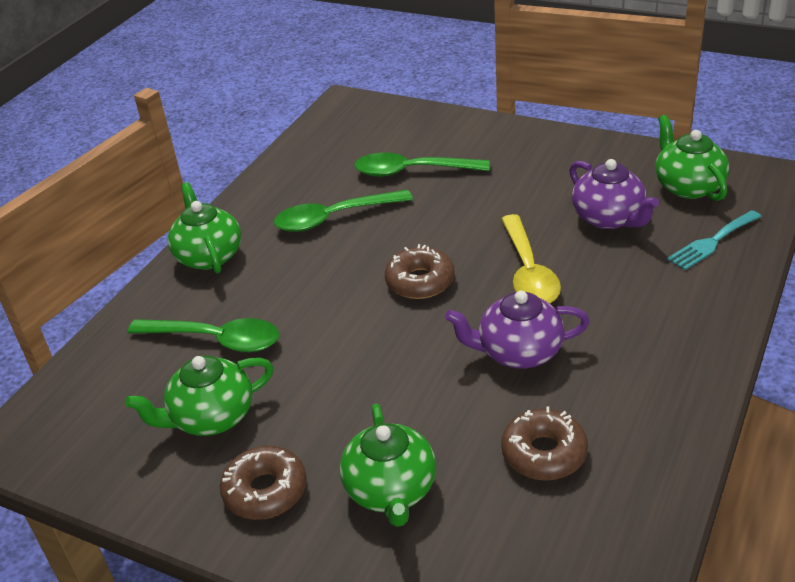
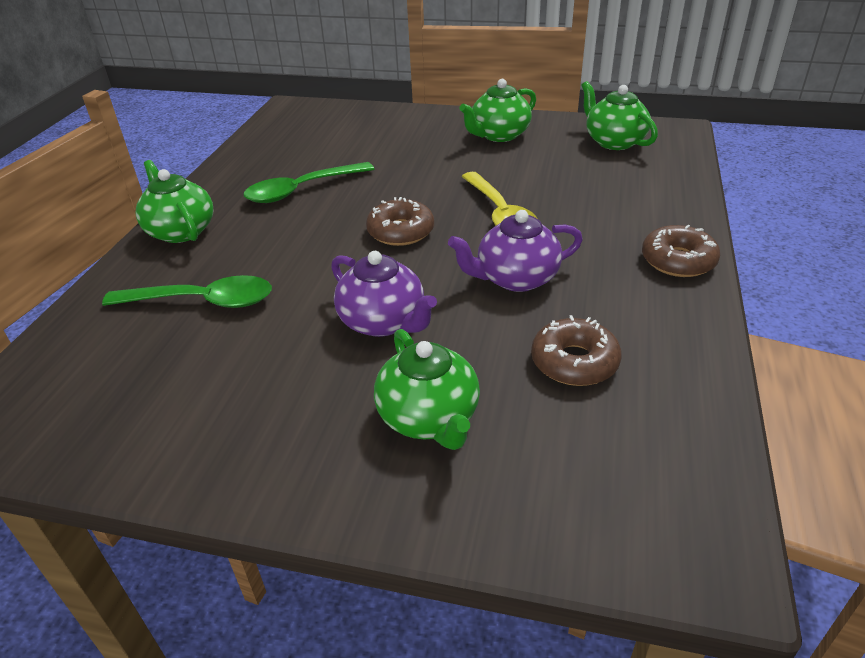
camera: 15 degrees left, 0 degrees up
green teapot [125,356,273,436] -> green teapot moved to [459,79,536,142]
brown donut [220,446,307,520] -> brown donut moved to [642,225,720,277]
green spoon [354,152,490,177] -> none
purple teapot [569,159,659,229] -> purple teapot moved to [331,251,437,337]
turquoise fork [667,210,762,270] -> none

